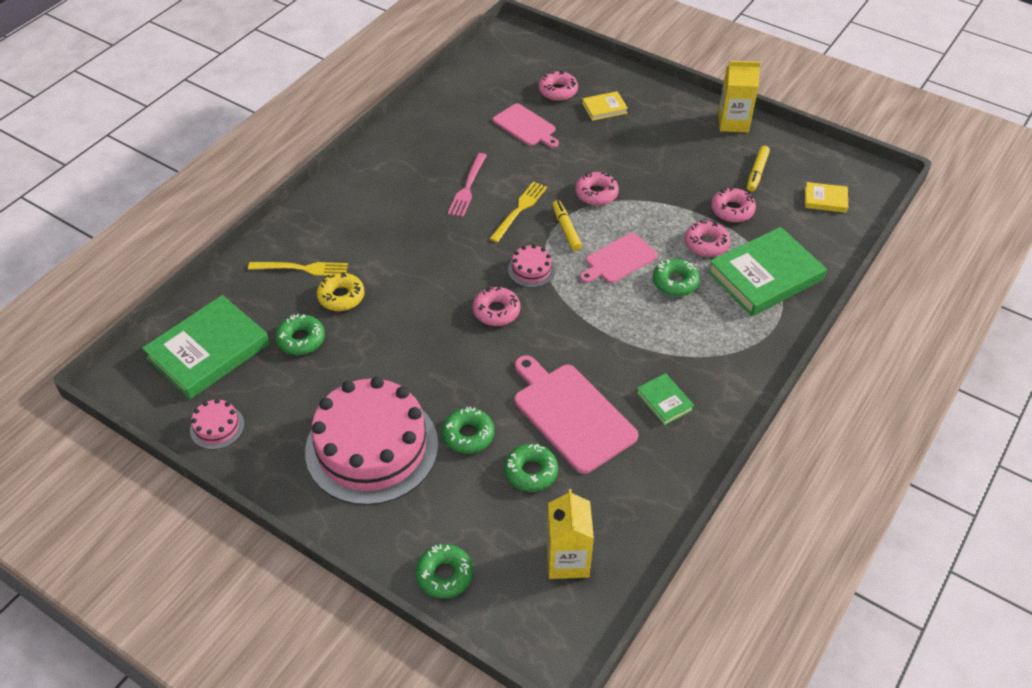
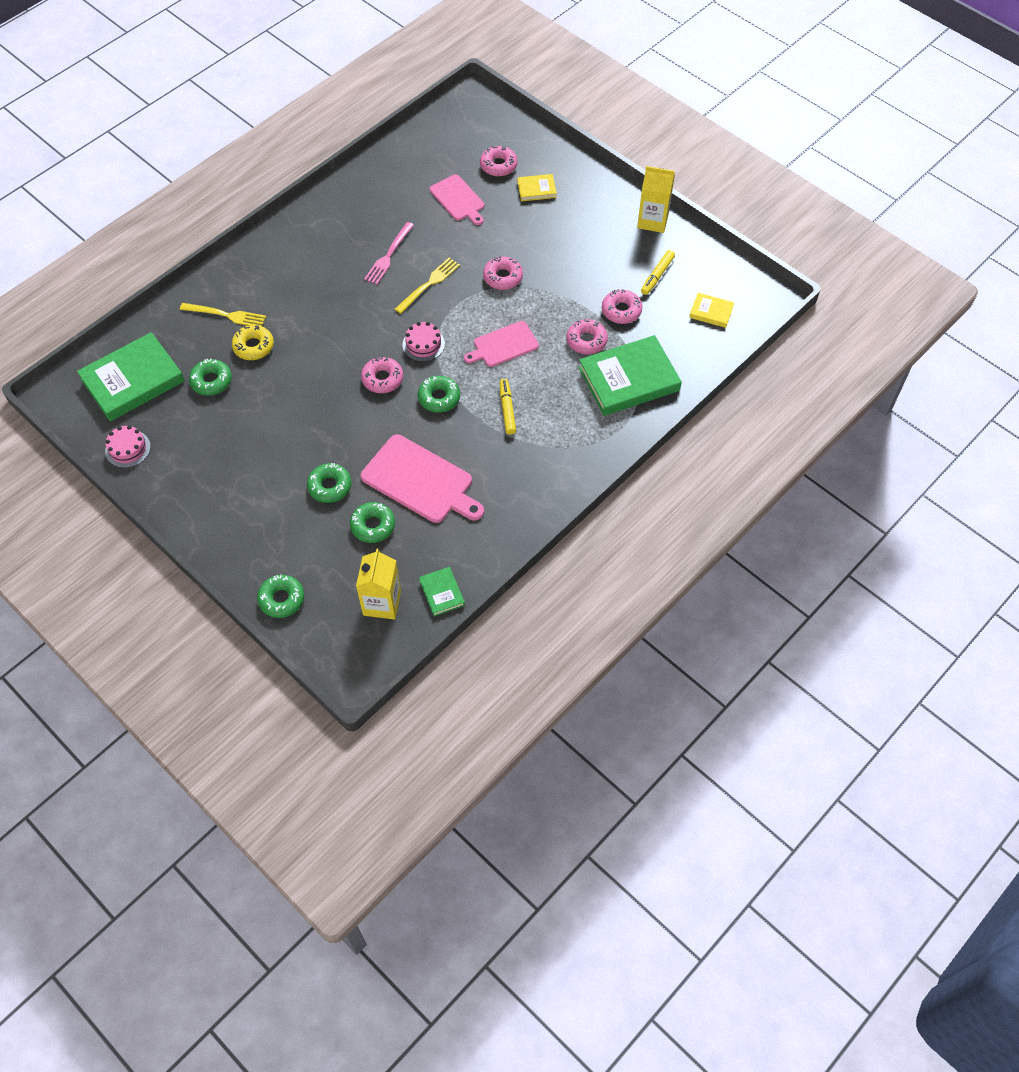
camera: 10 degrees right, 10 degrees up
pink cake [305,377,438,505] -> none
pink cutting board [515,355,638,474] -> pink cutting board turned 150 degrees clockwise [361,434,484,523]
yellow marker [552,200,582,251] -> yellow marker moved to [500,379,516,435]
green book [636,373,694,426] -> green book moved to [419,567,465,616]
green donut [653,259,700,296] -> green donut moved to [418,376,460,413]

